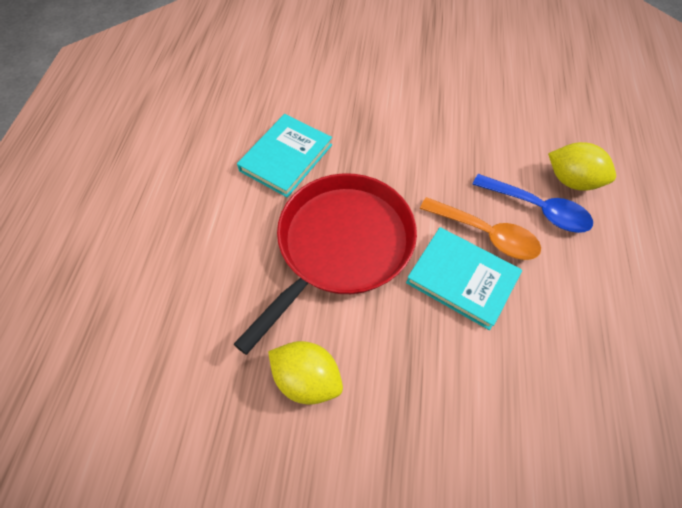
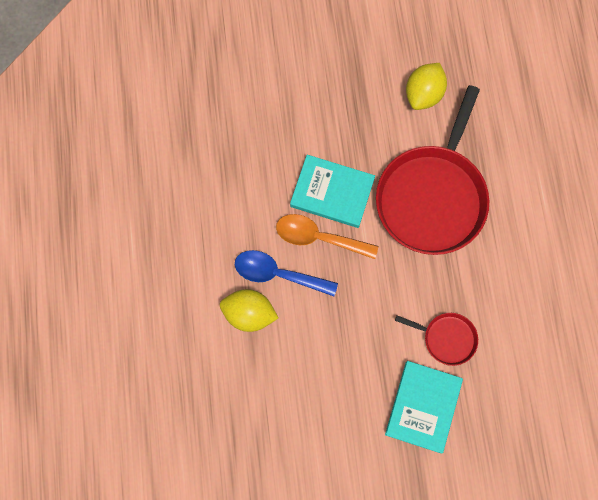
camera: 165 degrees right, 15 degrees up
turquoise book [237,114,332,198] -> turquoise book moved to [385,361,463,453]
yellow lemon [268,341,343,405] -> yellow lemon turned 75 degrees counterclockwise [406,63,447,110]
none -> red pan [395,313,478,366]

